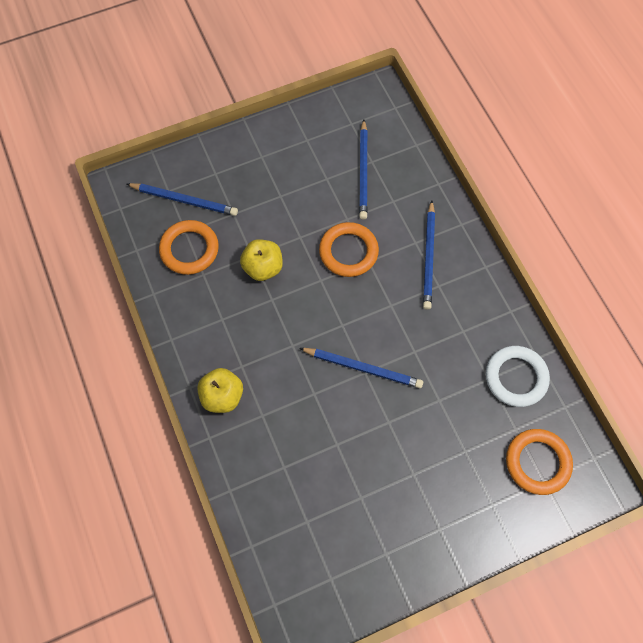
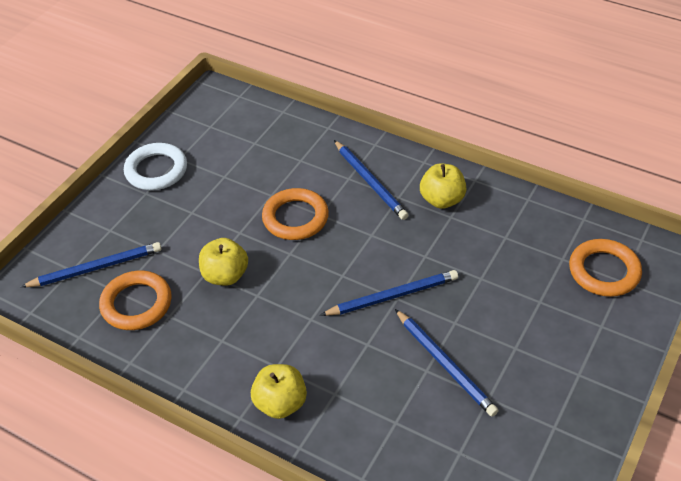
camera: 35 degrees left, 20 degrees down
blue pencil [359,119,368,220] -> blue pencil moved to [395,309,499,417]
white ring [486,346,550,407] -> white ring moved to [124,143,187,190]
none -> yellow apple [420,164,467,209]

